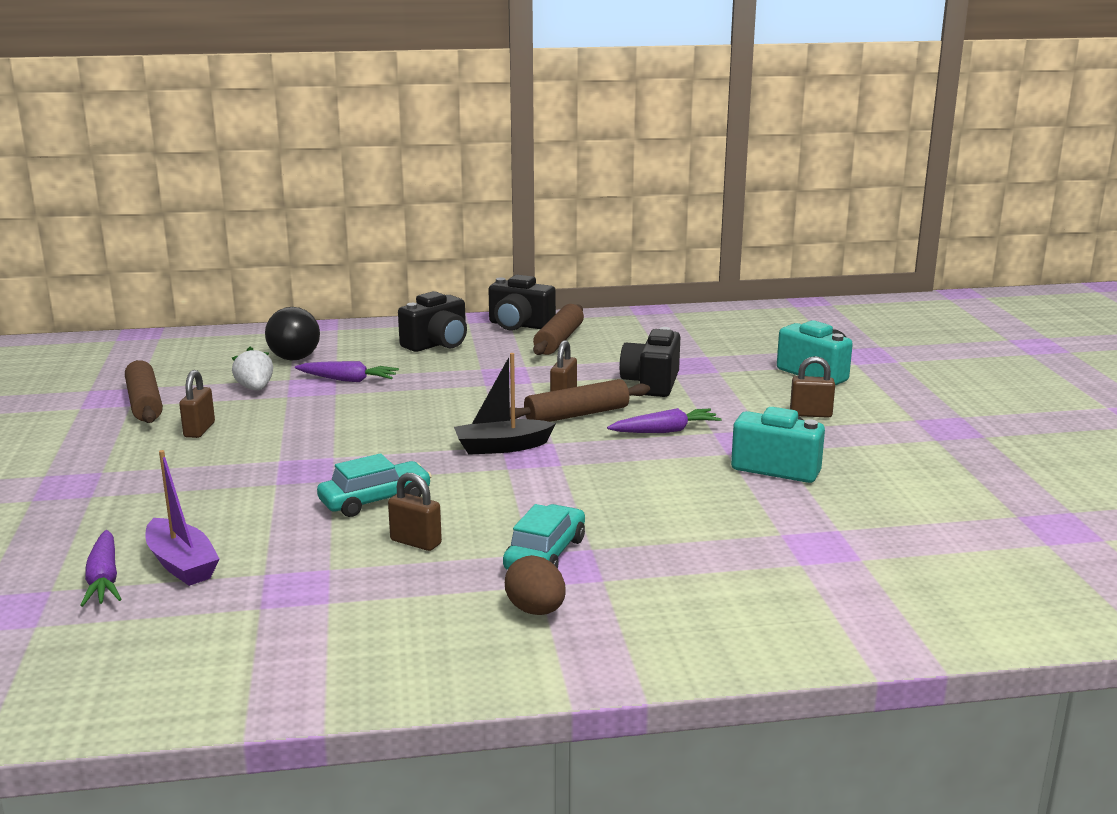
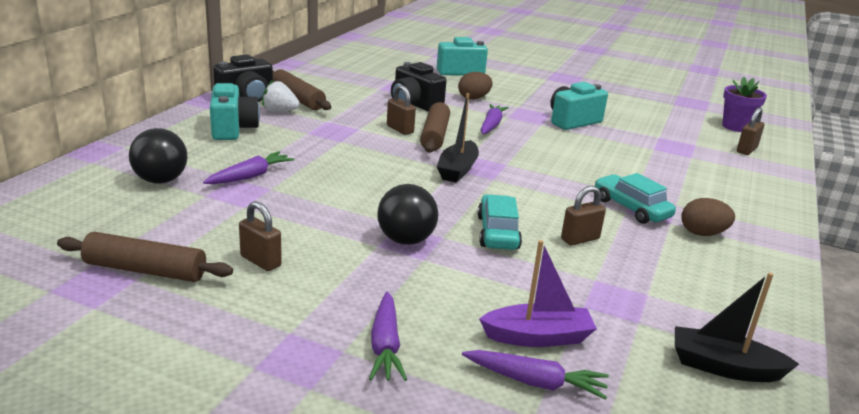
camera: 60 degrees left, 5 degrees up
white strawberry [232,347,273,391] -> white strawberry moved to [262,80,300,112]
black camera [398,291,467,352] -> turquoise camera [210,83,260,140]
brown padlock [790,356,835,418] -> brown padlock moved to [737,107,764,155]
none -> purple carrot [369,292,407,381]
none -> black ball [377,184,438,245]
none -> brown egg [458,72,492,100]
none -> black boat [675,272,799,382]
none -> purple flower pot [722,77,767,132]

